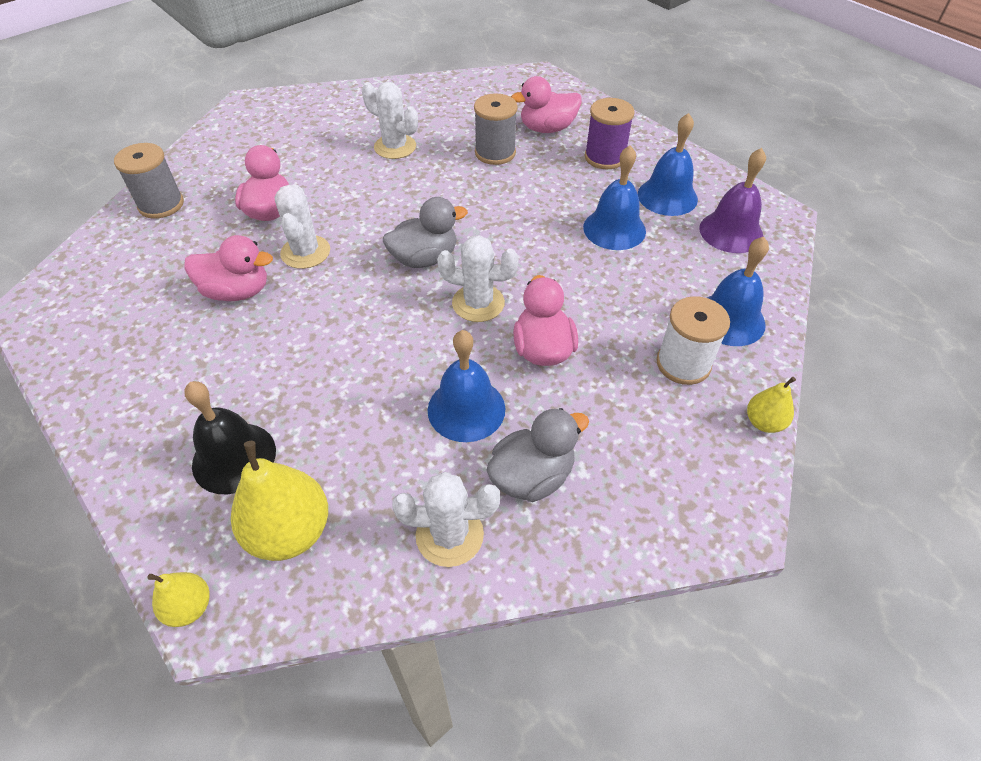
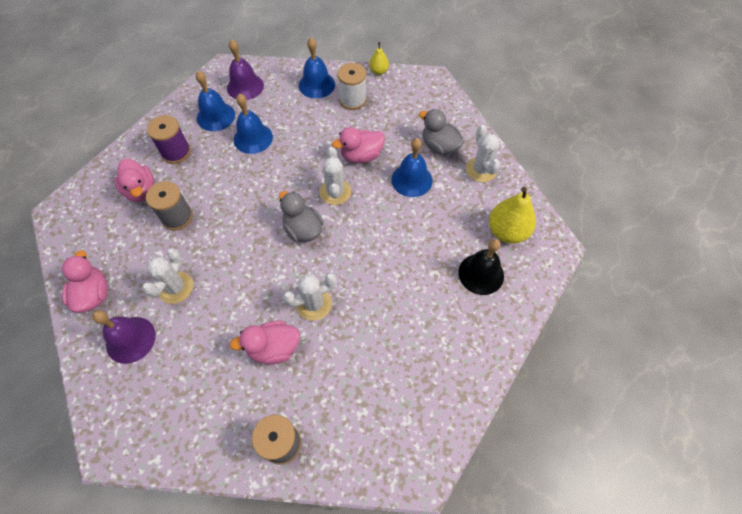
camera: 105 degrees left, 10 degrees up
yellow pear [147,572,210,627] -> none
pink duck [184,235,273,301] -> pink duck moved to [62,250,108,313]
none -> purple bell [92,310,156,364]

